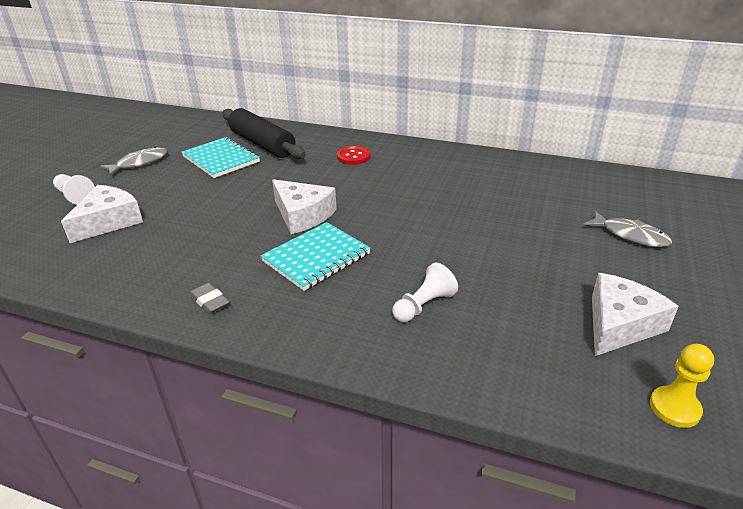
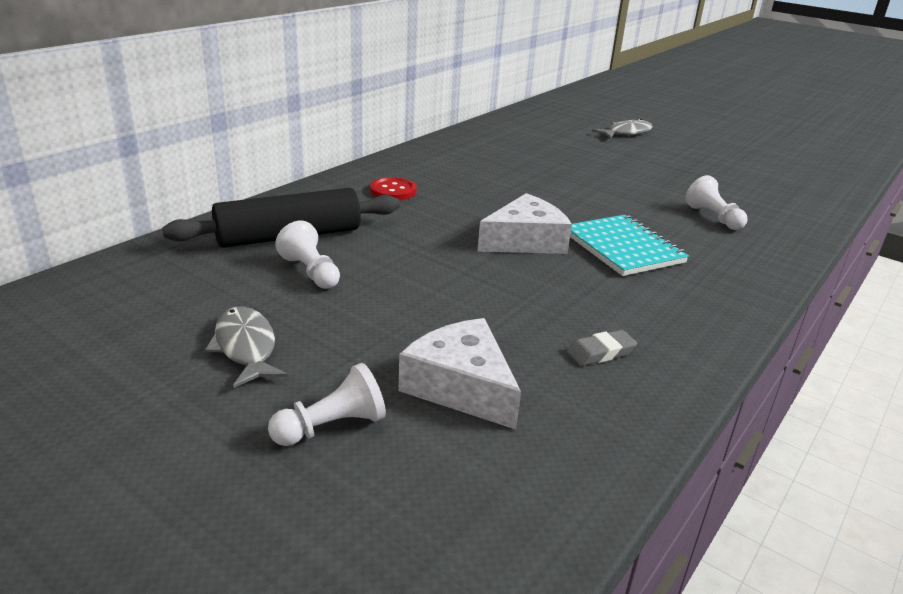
camera: 75 degrees left, 5 degrees down
turquoise notebook [182,137,260,178] -> white pawn [275,221,340,289]
grey eraser [190,283,229,314] -> grey eraser moved to [567,330,637,366]
white cheese [592,273,679,356] -> none
yellow pawn [650,344,714,428] -> none

